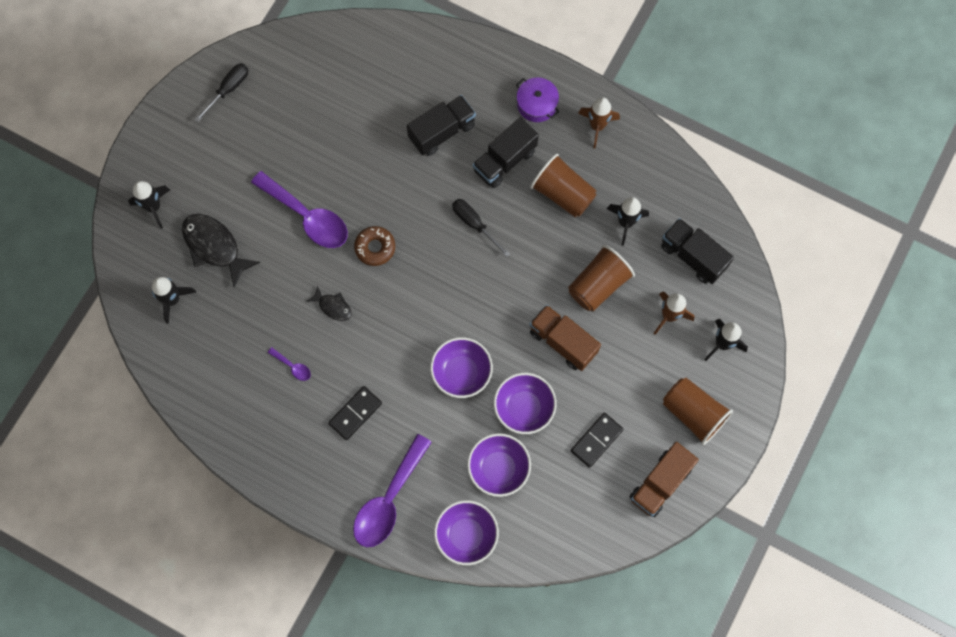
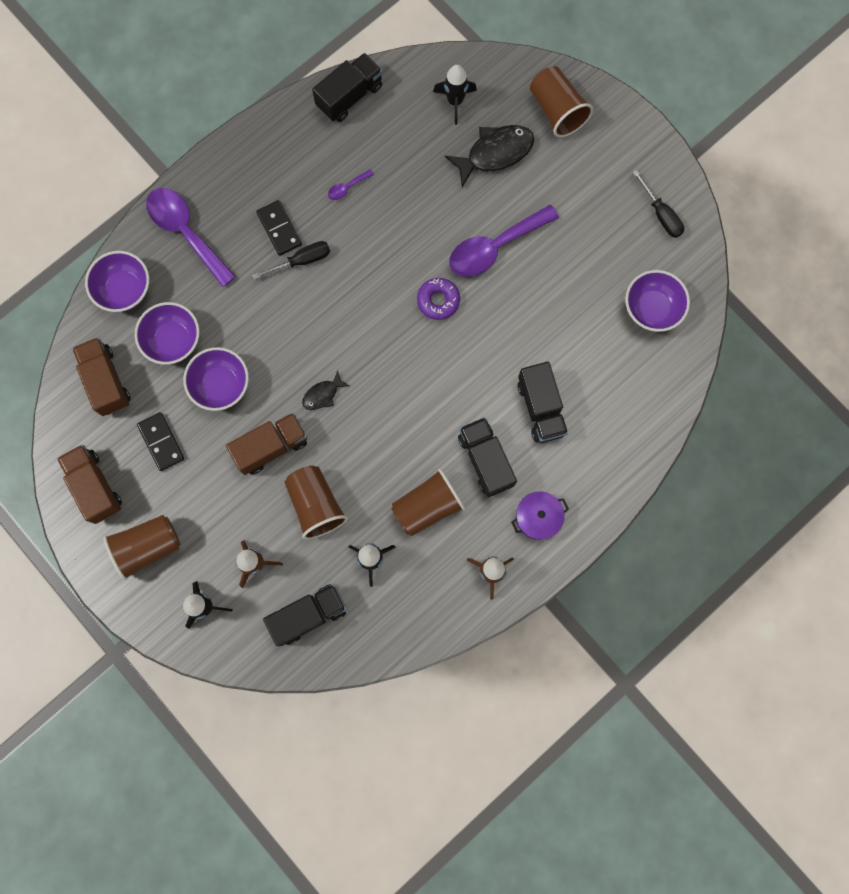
camera: 110 degrees right, 5 degrees up
black rocket [128,181,170,229] -> brown cup [530,66,593,137]
black fish [307,285,352,321] -> black fish moved to [302,370,349,410]
brown donut [354,226,395,266] -> purple donut [417,278,460,320]
purple bowl [430,337,493,398] -> purple bowl moved to [625,270,690,332]
black screwdriver [452,199,510,257] -> black screwdriver moved to [252,241,330,279]
none -> brown truck [72,337,131,416]
none -> black truck [312,53,383,122]

